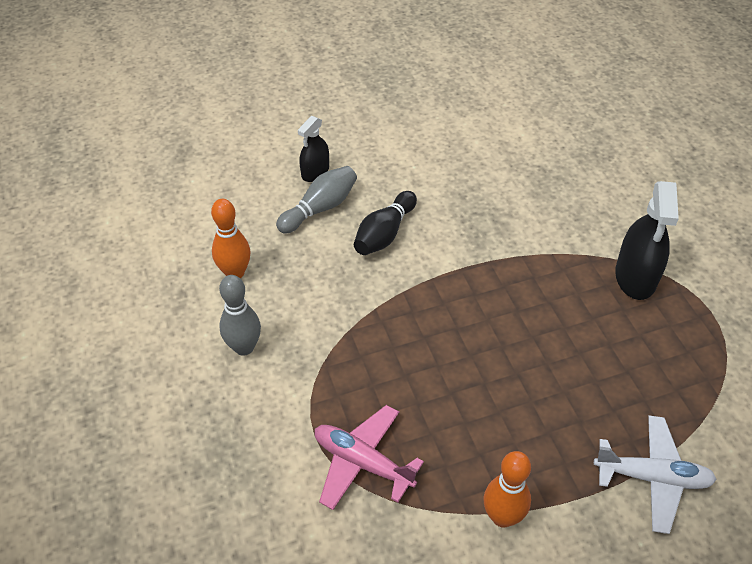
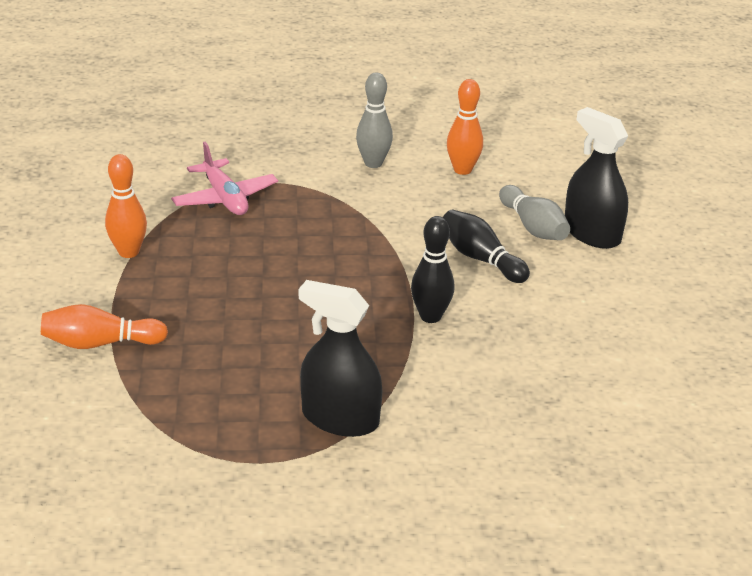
camera: 105 degrees right, 15 degrees down
black spray bottle [298,116,329,182] -> black spray bottle [565,107,628,249], size x1.65
pink plane [315,405,424,510] -> pink plane turned 105 degrees clockwise [171,142,278,215]
white plane [594,415,717,534] -> orange bowling pin [41,304,168,349]
none -> black bowling pin [411,216,454,323]

